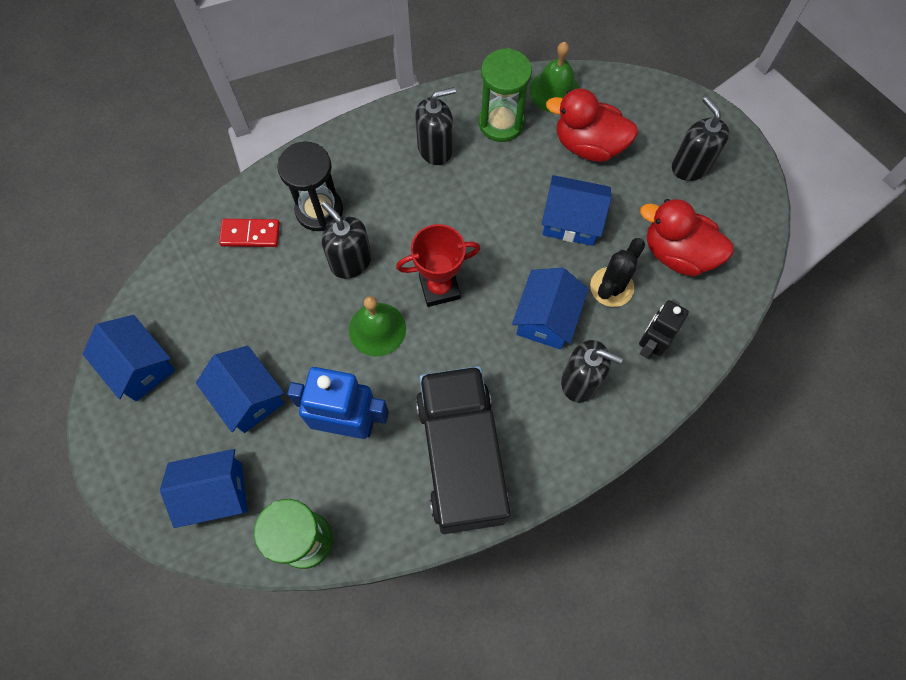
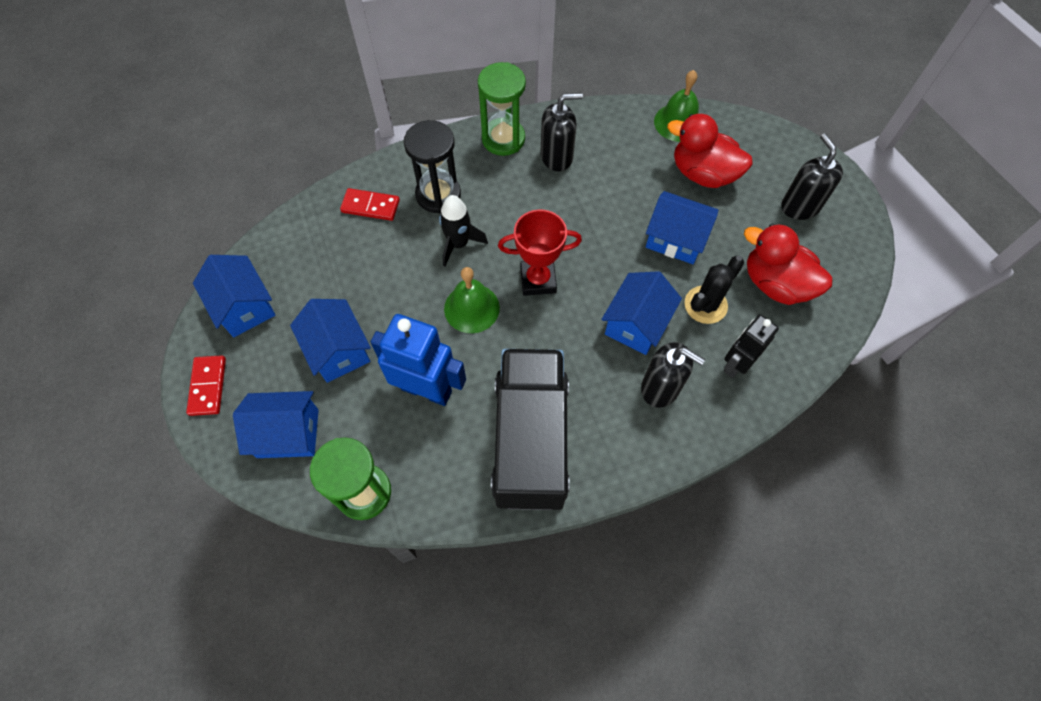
camera: 10 degrees right, 5 degrees down
black soap dispenser [321,201,372,279] -> black rocket [439,195,488,266]
green hourglass [479,48,532,142] -> green hourglass moved to [478,62,526,156]
none -> red domino [186,355,226,416]

